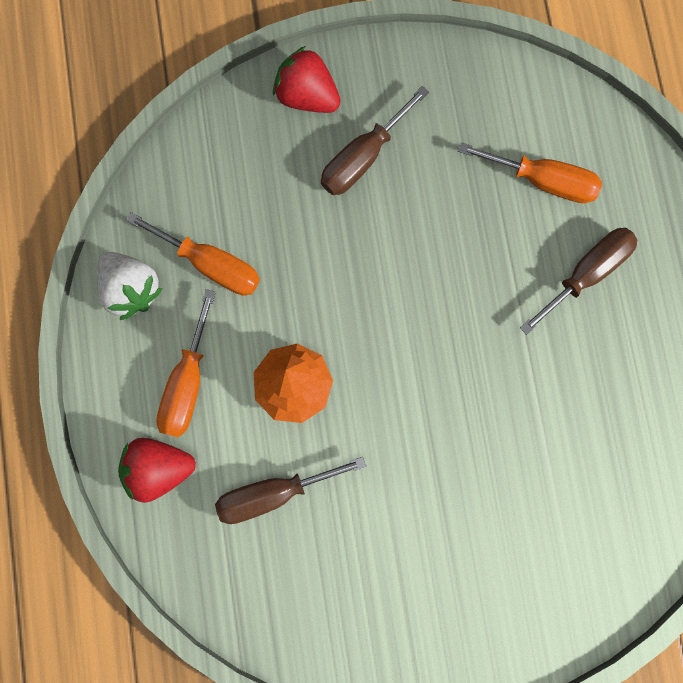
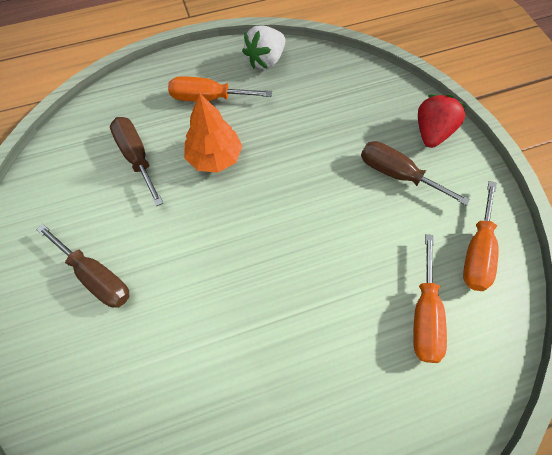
camera: 80 degrees right, 15 degrees down
red strawberry [118,438,196,503] -> none
orange screwdriver [126,212,260,295] -> orange screwdriver moved to [463,181,499,291]
brown screwdriver [520,228,637,335] -> brown screwdriver moved to [36,224,130,308]

